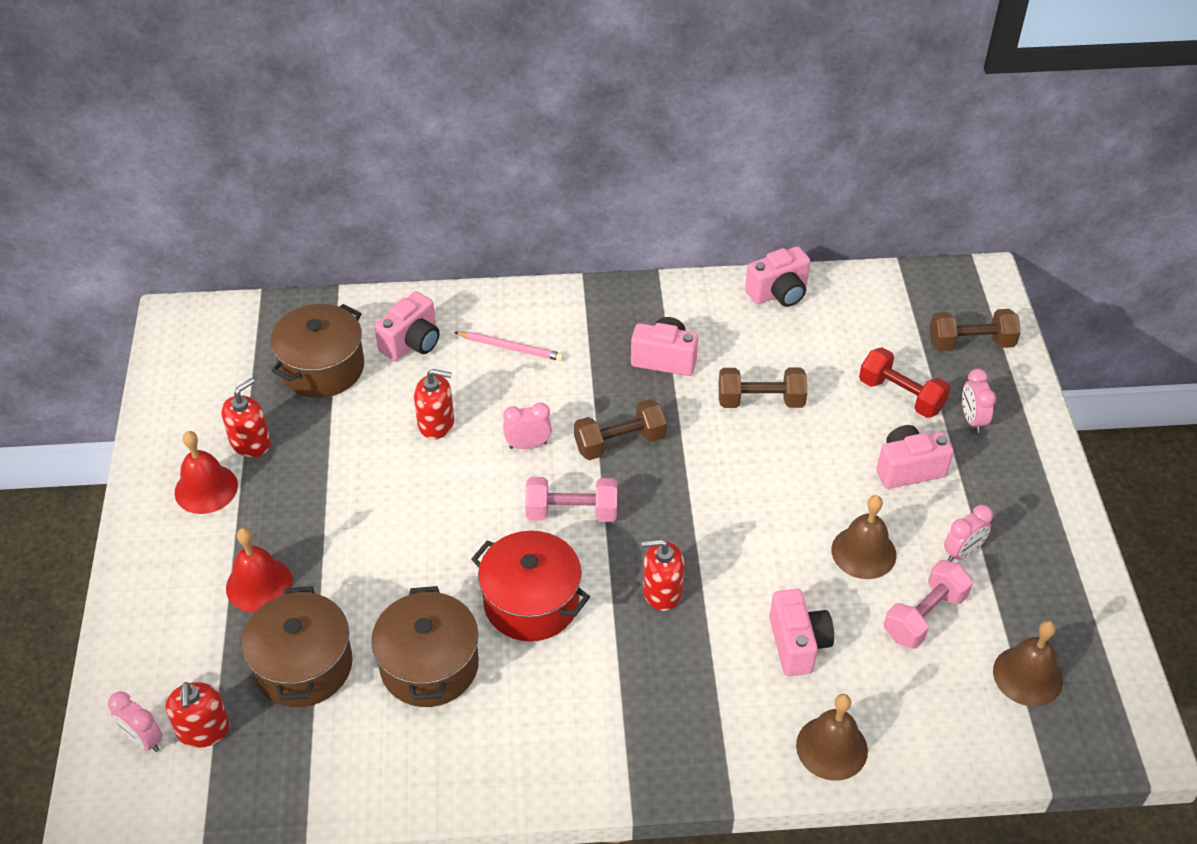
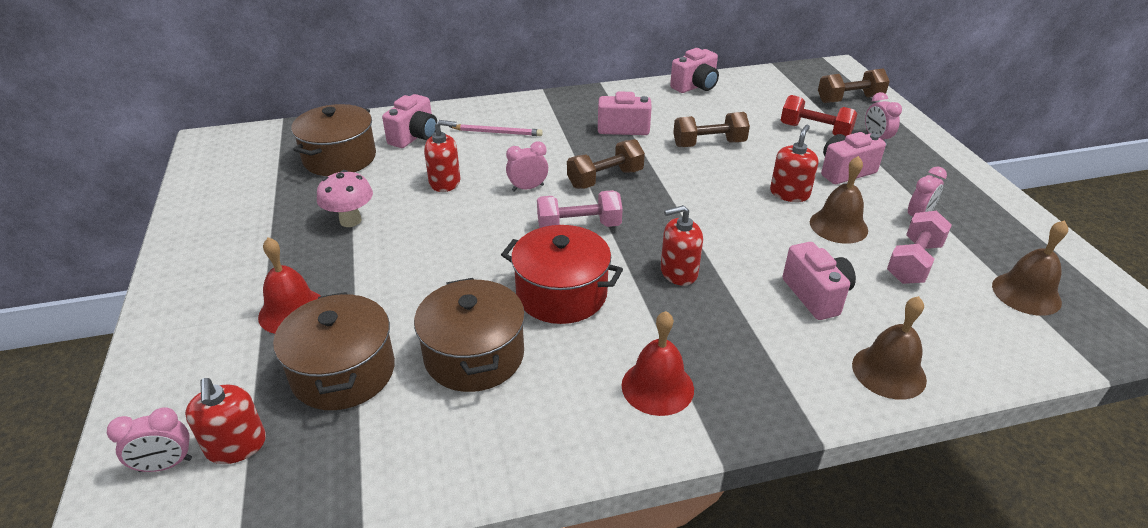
camera: 10 degrees left, 10 degrees down
pink clock [108,691,163,752] -> pink clock turned 45 degrees counterclockwise [107,407,192,472]
red bell [175,431,238,514] -> red bell moved to [622,311,694,416]
red soap dispenser [221,378,271,457] -> red soap dispenser moved to [770,125,818,202]
none -> pink mushroom [317,170,373,227]

